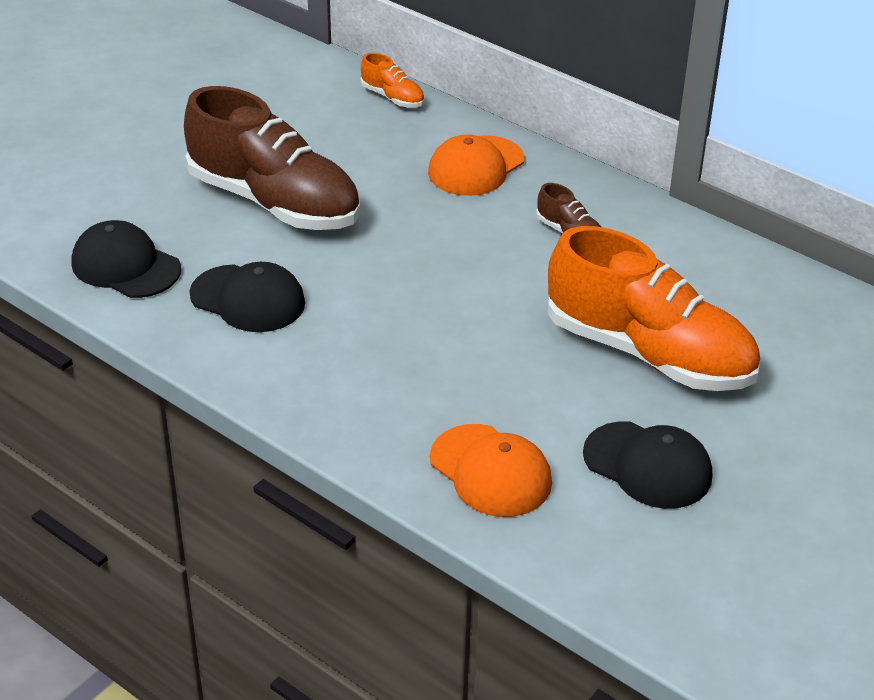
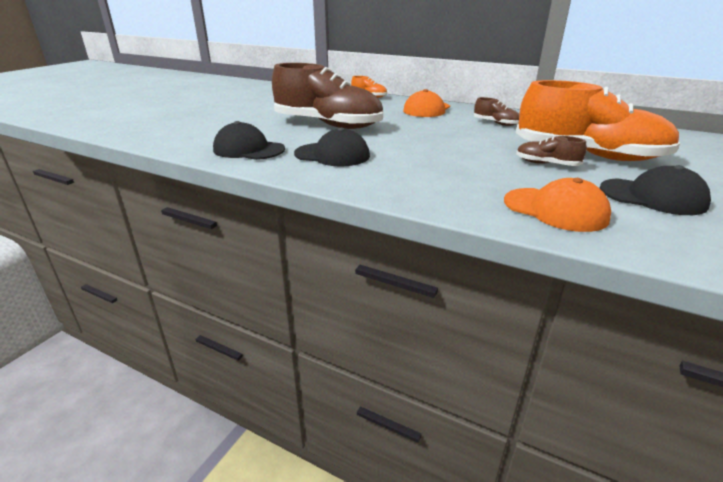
camera: 10 degrees left, 10 degrees down
none -> brown shoe [516,136,587,166]

